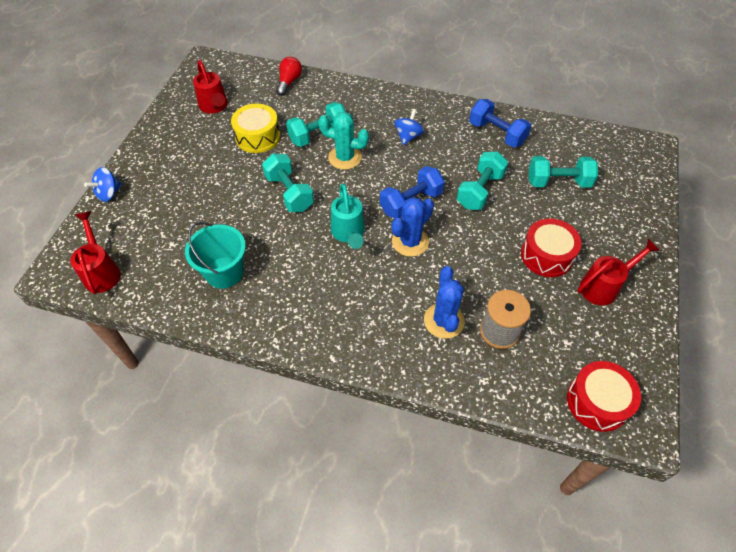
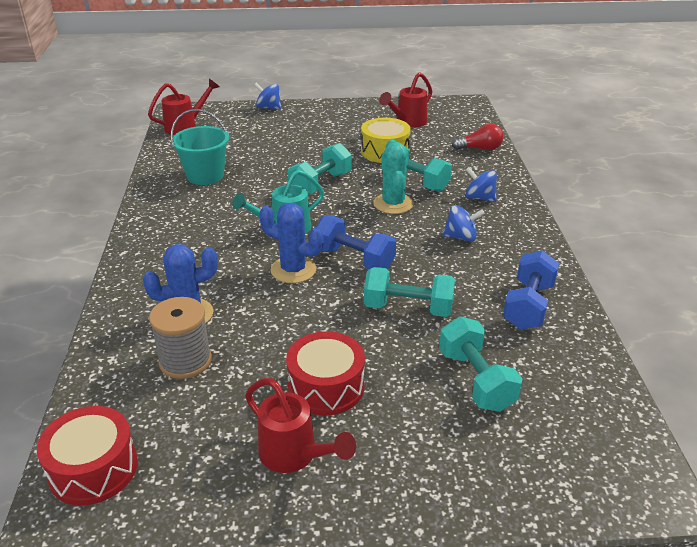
camera: 70 degrees right, 20 degrees down
none -> blue spinning top [466,167,497,202]

